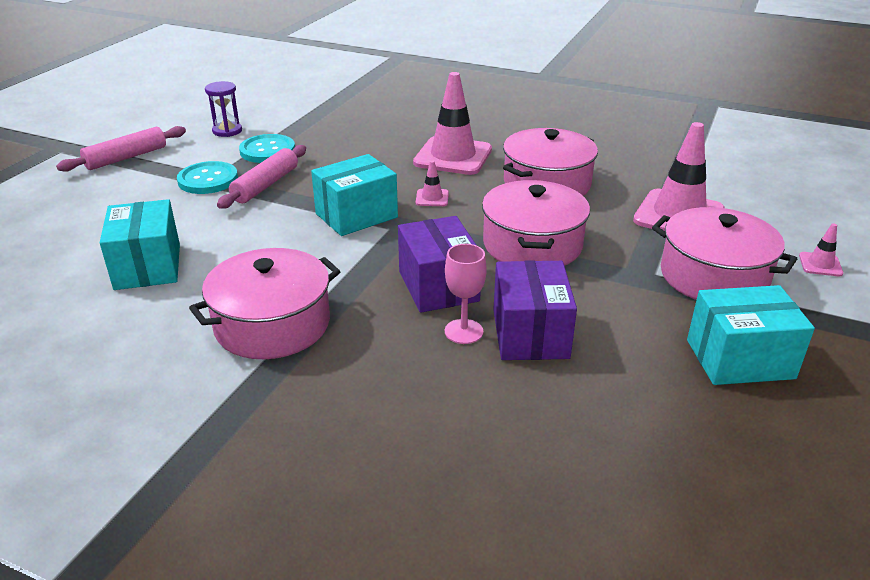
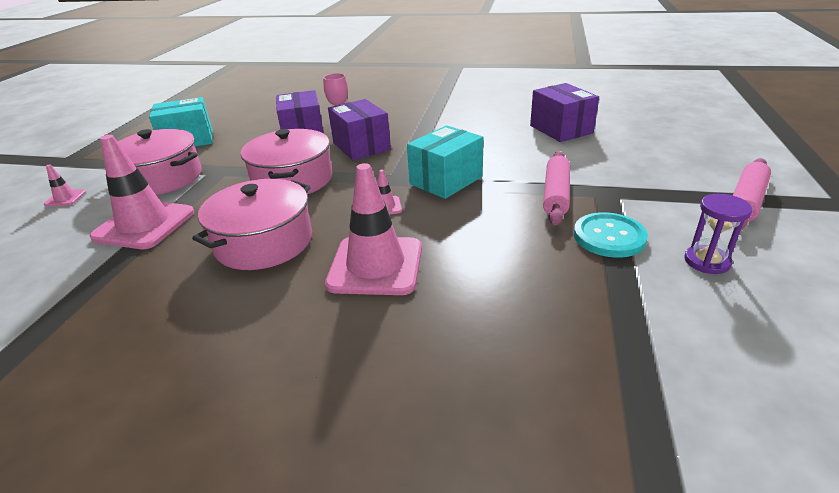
camera: 170 degrees right, 0 degrees up
turquoise box [100,199,180,290] -> purple box [530,83,599,142]
turquoise button [177,161,238,194] -> none
pink pot [189,248,341,359] -> none

